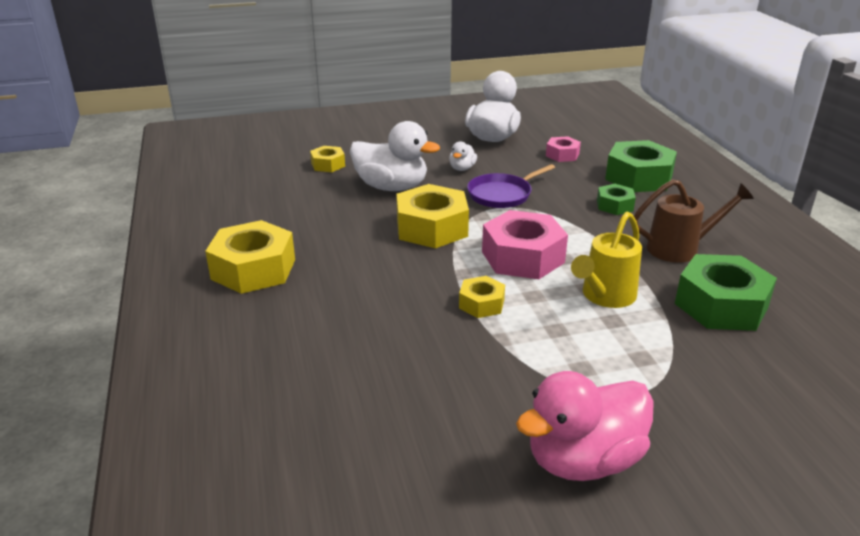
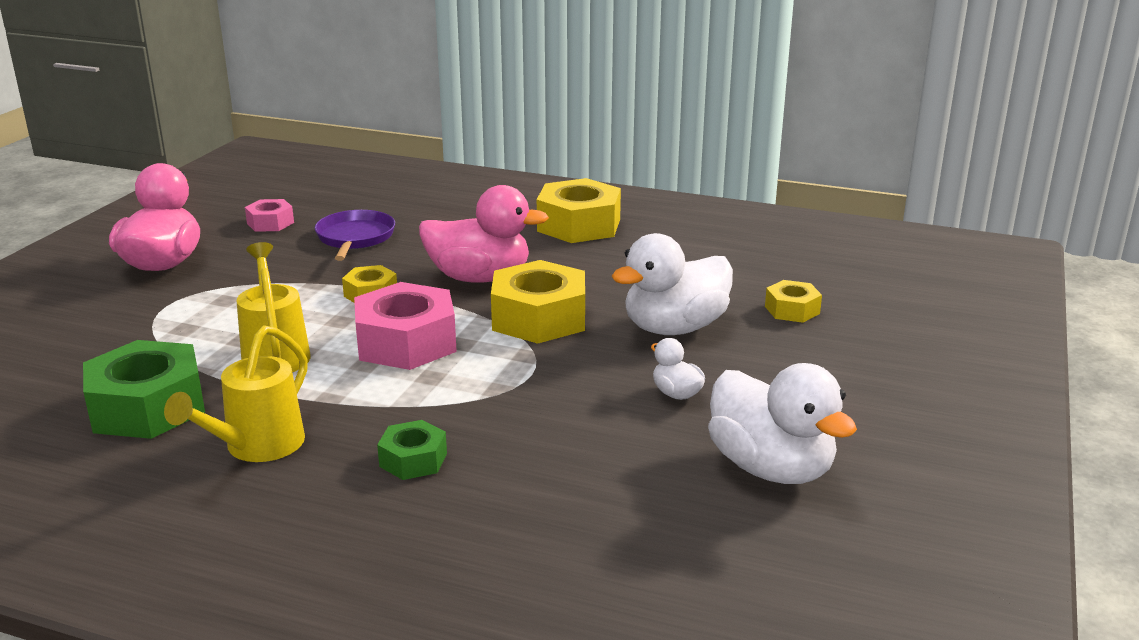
camera: 125 degrees right, 5 degrees down
purple pan [467,164,555,208] -> purple pan moved to [315,210,395,261]
pink nut [546,136,581,162] -> pink nut moved to [245,199,294,232]
green nut [605,140,677,192] -> none
brown watering can [634,179,754,263] -> yellow watering can [164,325,308,462]
none -> pink duck [419,185,549,283]

